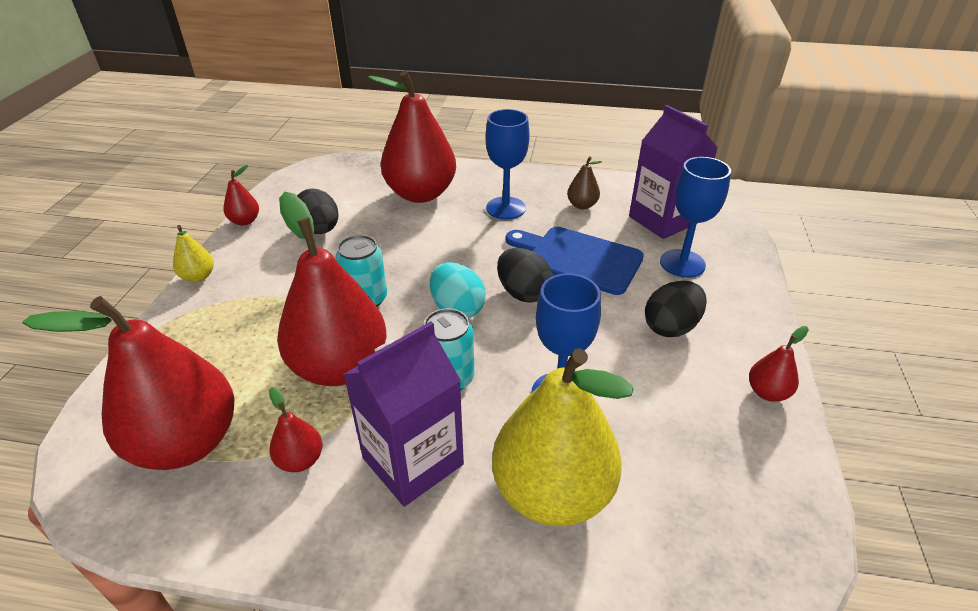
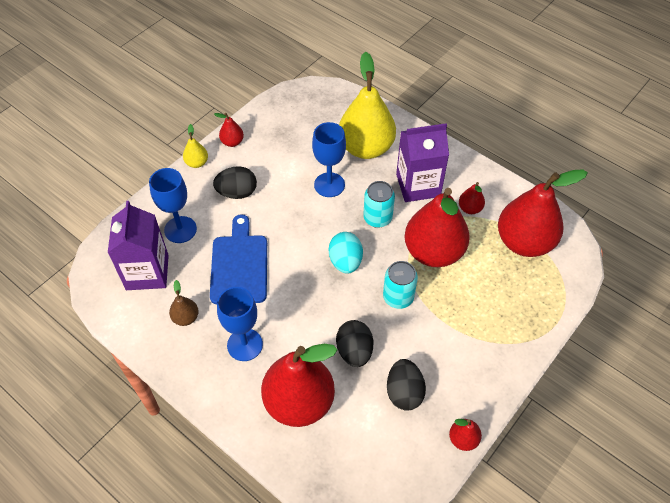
camera: 150 degrees left, 15 degrees up
yellow pear [173,225,214,282] -> yellow pear moved to [183,124,208,168]
black egg [497,248,553,303] -> black egg moved to [336,320,373,367]
blue cutting board [506,227,644,295] -> blue cutting board turned 150 degrees counterclockwise [210,214,267,304]

